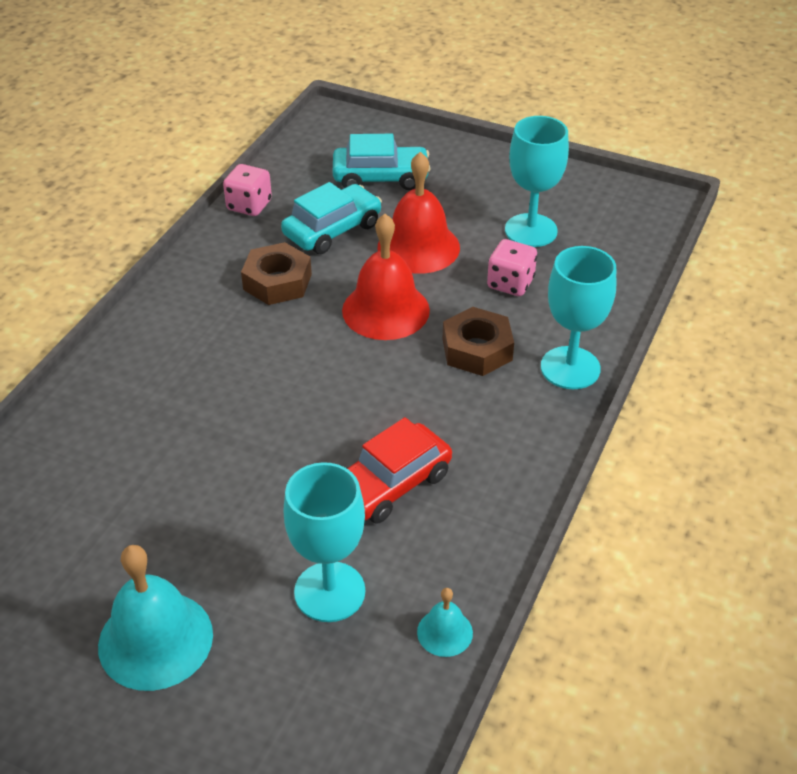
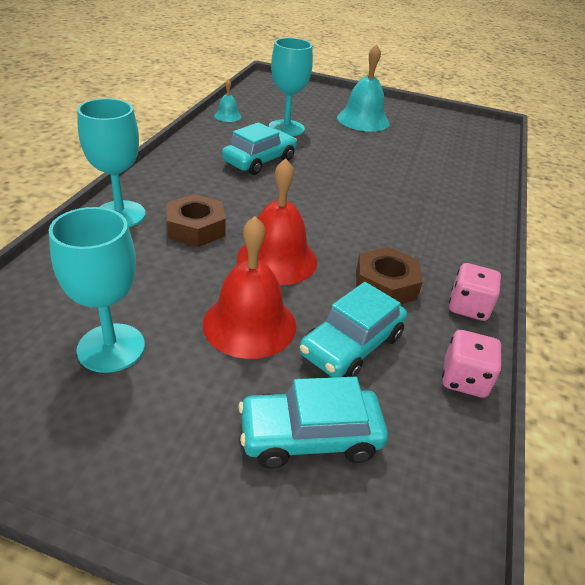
camera: 170 degrees right, 5 degrees down
red car [347,417,452,524] -> turquoise car [222,122,297,175]
pink dice [487,239,537,296] -> pink dice moved to [449,263,501,321]

